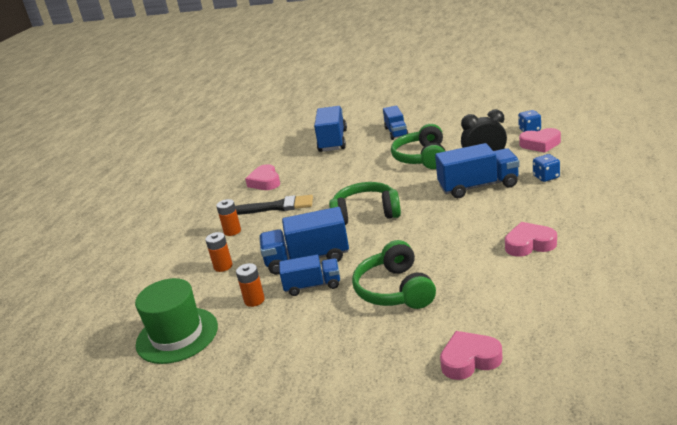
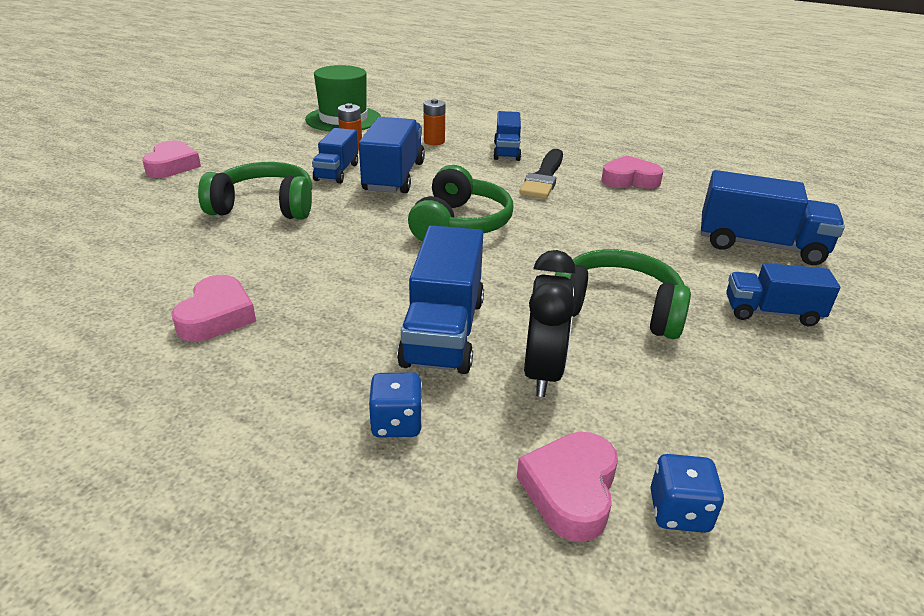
camera: 100 degrees right, 5 degrees up
orange battery [216,199,241,236] -> blue truck [493,111,521,161]
pink heart [440,331,502,380] -> pink heart moved to [142,141,201,178]

